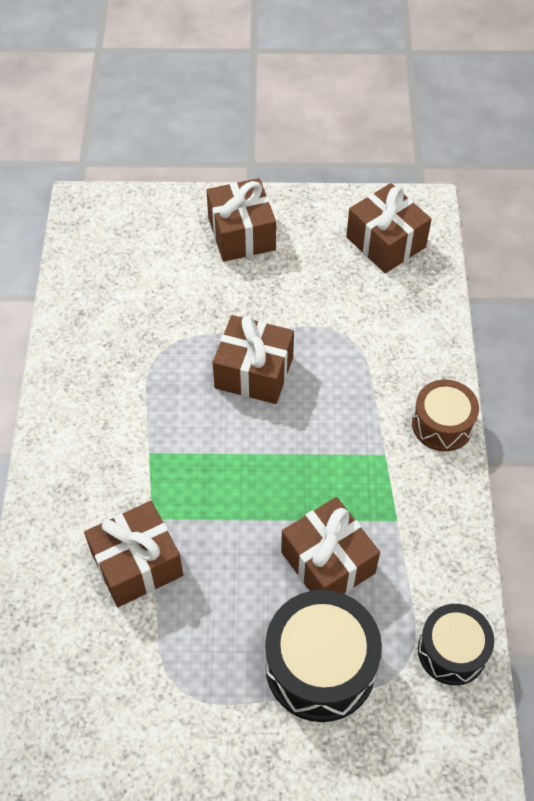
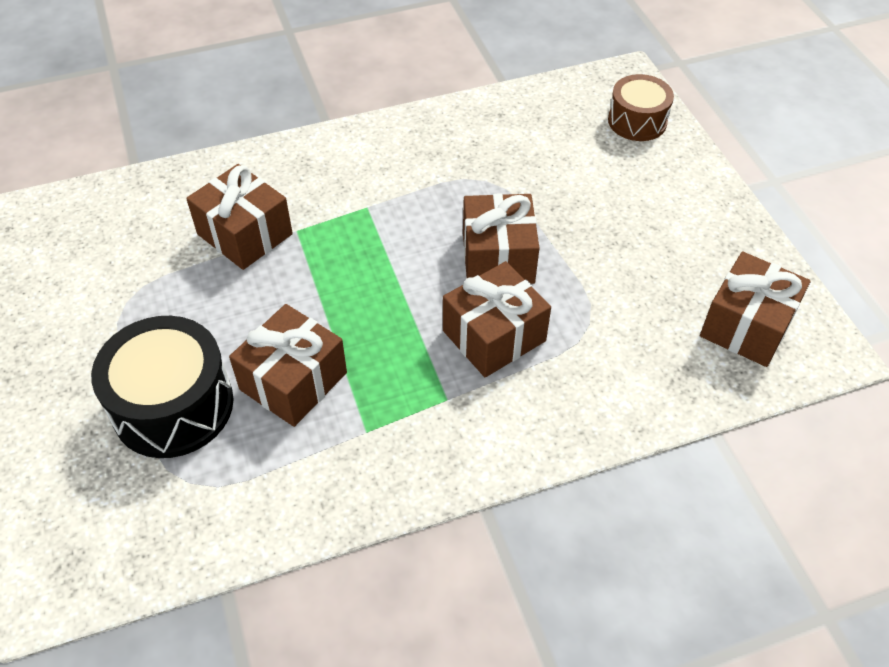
camera: 70 degrees right, 5 degrees down
brown gift [206,178,276,262] -> brown gift moved to [443,261,551,377]
brown drum [412,380,479,451] -> brown drum moved to [608,74,674,141]
black drum [418,604,494,685] -> none

